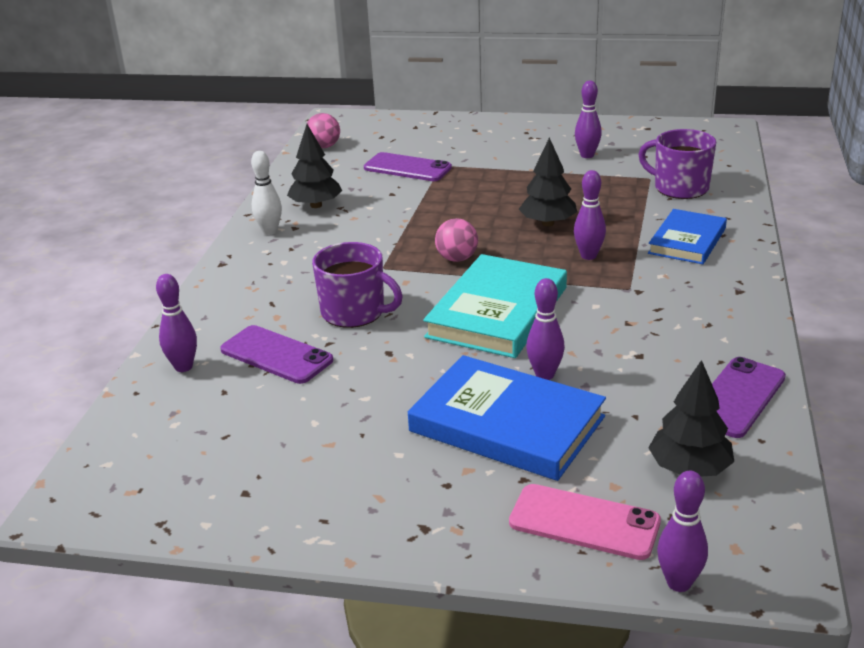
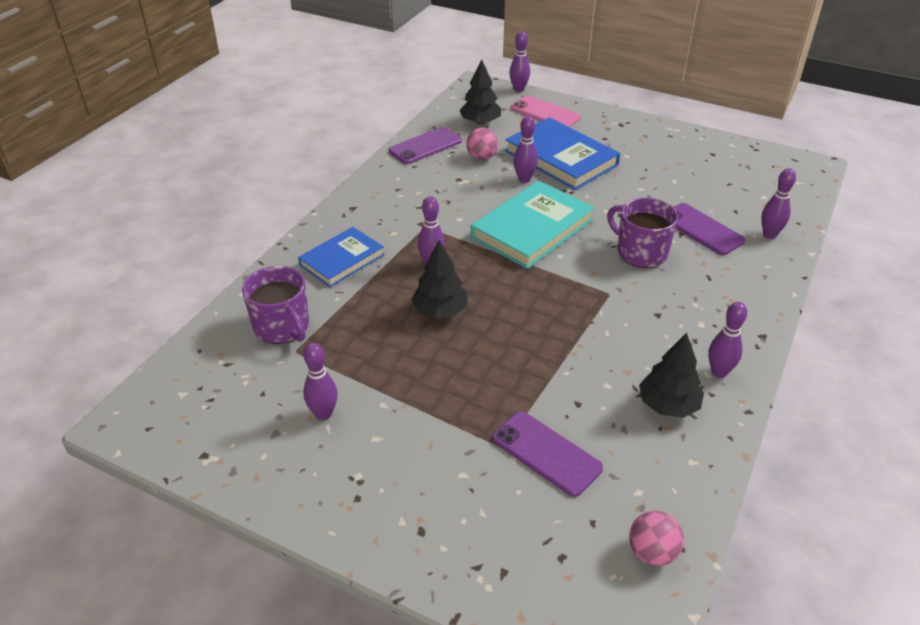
camera: 165 degrees left, 10 degrees up
white bowling pin [251,151,282,235] -> purple bowling pin [708,302,747,378]
pink ball [435,218,478,262] -> pink ball moved to [466,128,498,160]

